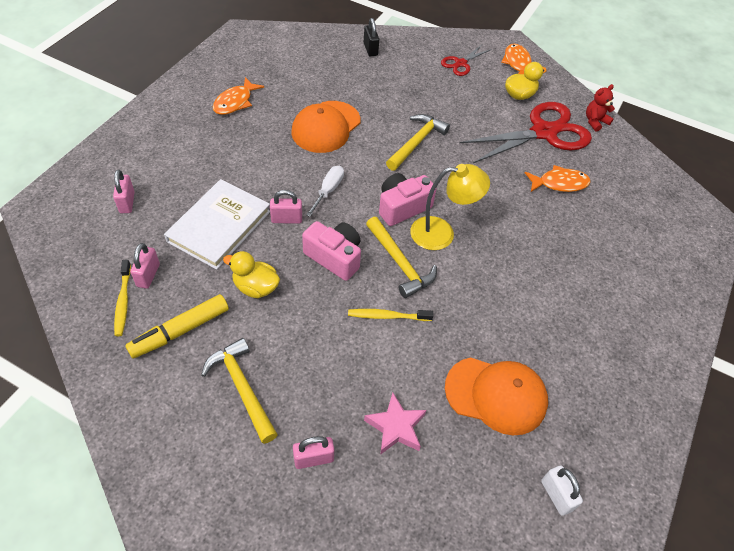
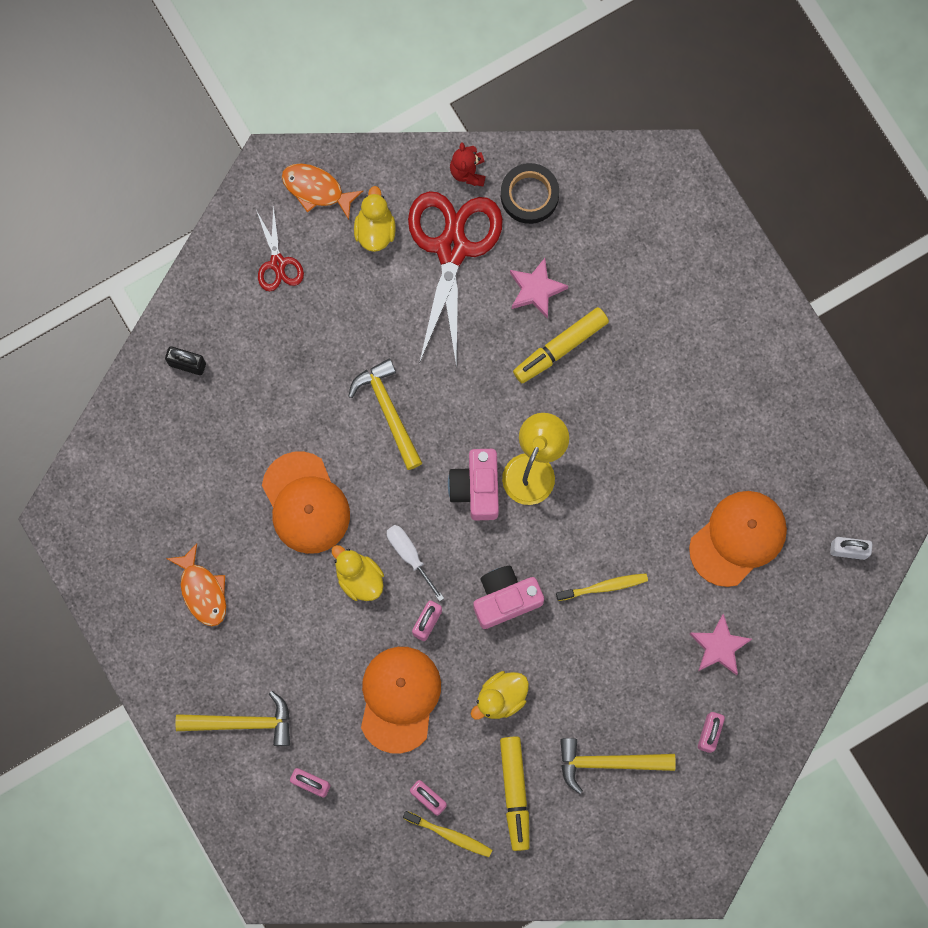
camera: 55 degrees left, 25 degrees up
white book [164,179,270,270] -> orange cap [361,647,441,754]
yellow toothbrush [348,309,433,321] -> yellow toothbrush turned 135 degrees counterclockwise [556,573,648,601]
yellow hammer [366,217,437,298] -> yellow hammer moved to [175,691,290,746]
orange fish [525,165,590,192] -> pink star [510,258,568,319]
none -> yellow duck [332,545,384,601]
none -> black tape [501,163,559,224]
none -> yellow marker [513,307,609,383]

